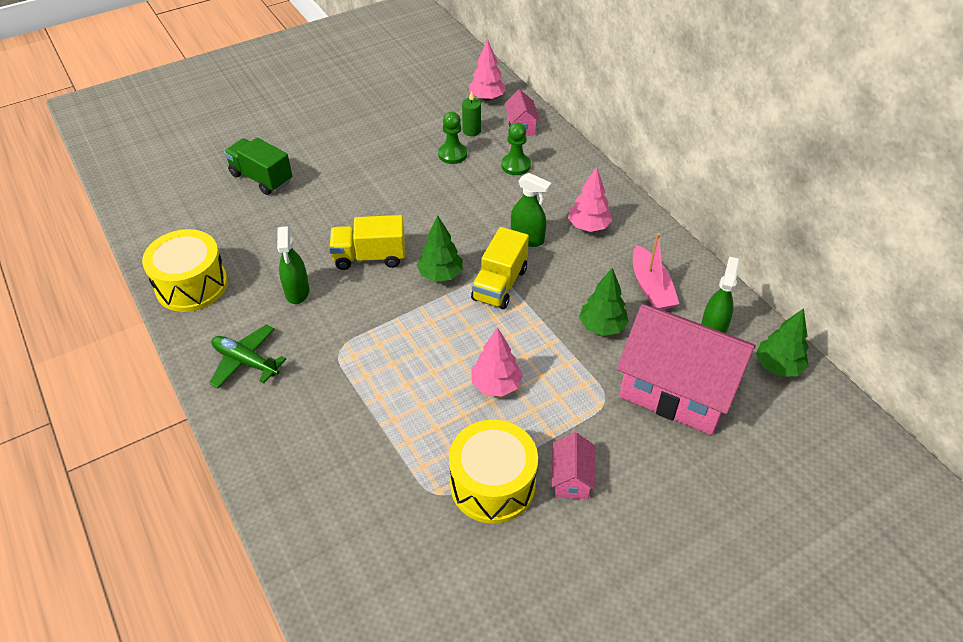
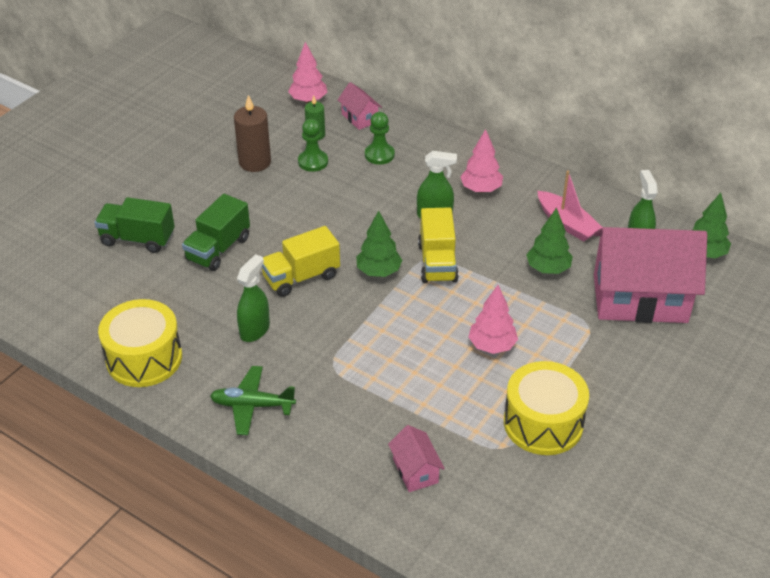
camera: 25 degrees left, 5 degrees down
green spray bottle [277,226,309,304] -> green spray bottle turned 120 degrees counterclockwise [237,254,270,342]
pink house [552,432,596,500] -> pink house moved to [388,425,445,492]
none -> green truck [182,194,250,271]
none -> brown candle [234,95,271,172]

